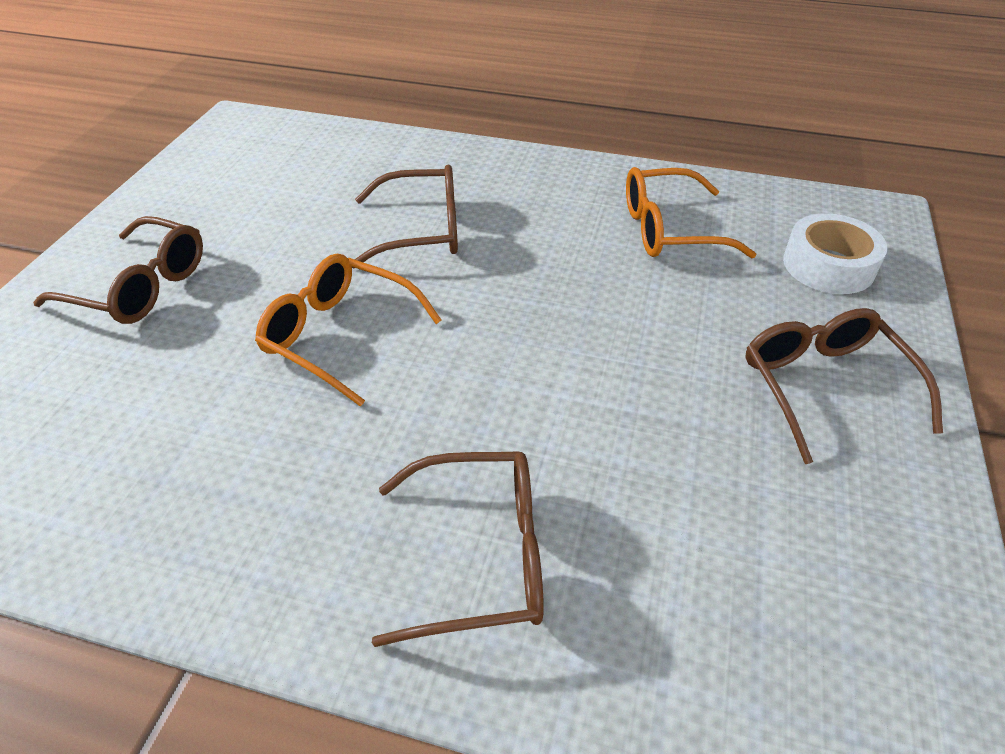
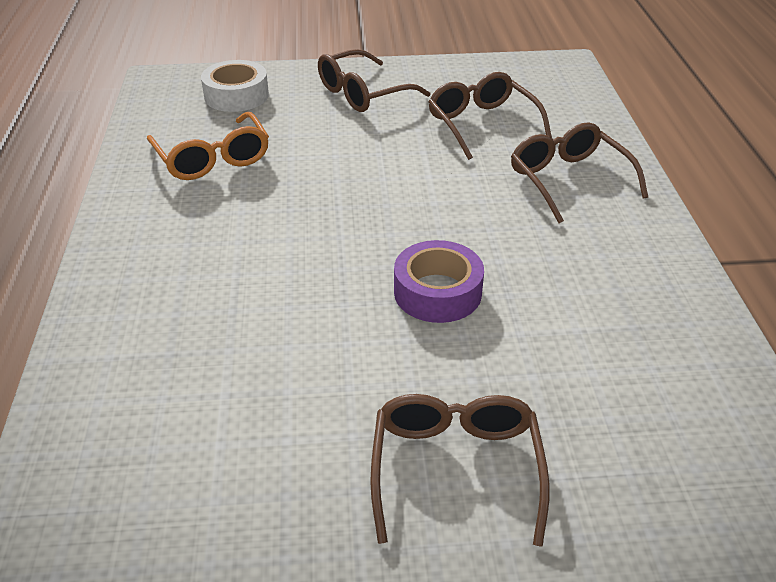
camera: 110 degrees left, 5 degrees down
orange glasses [255,254,441,407] -> purple tape [394,240,484,323]
brown glasses [352,165,458,268] -> brown glasses moved to [428,72,552,160]

